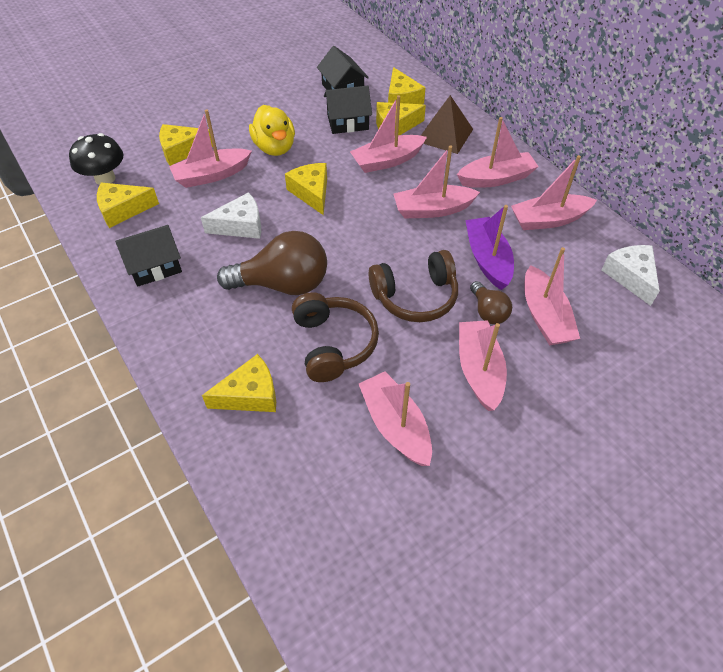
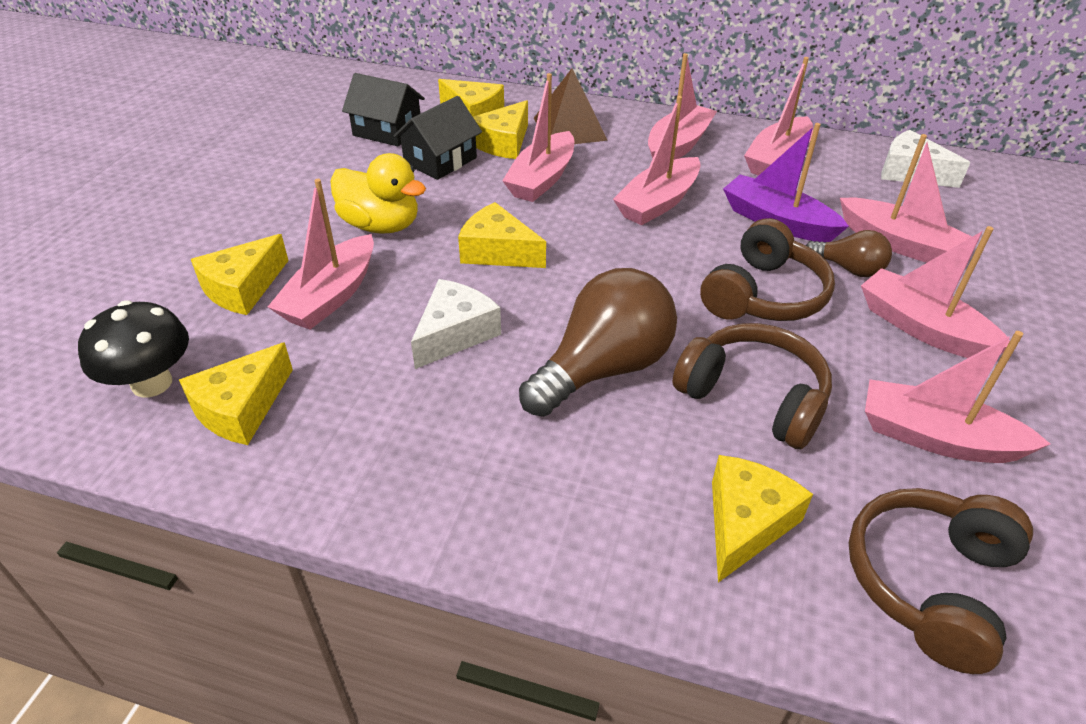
camera: 40 degrees left, 10 degrees down
black house [115,225,182,287] -> none
none -> brown headphones [849,488,1033,674]

